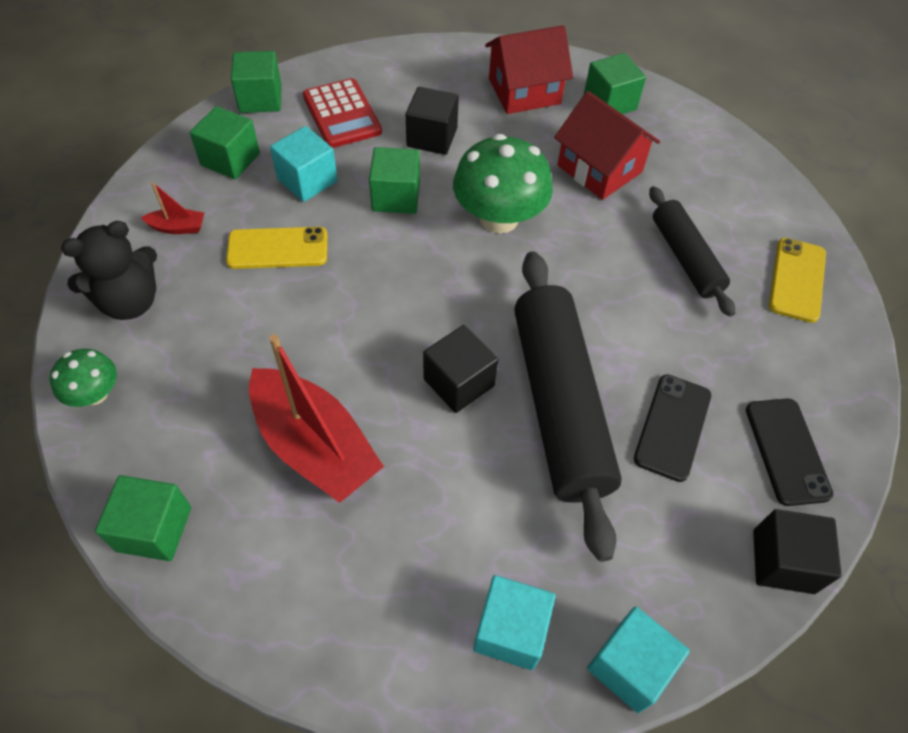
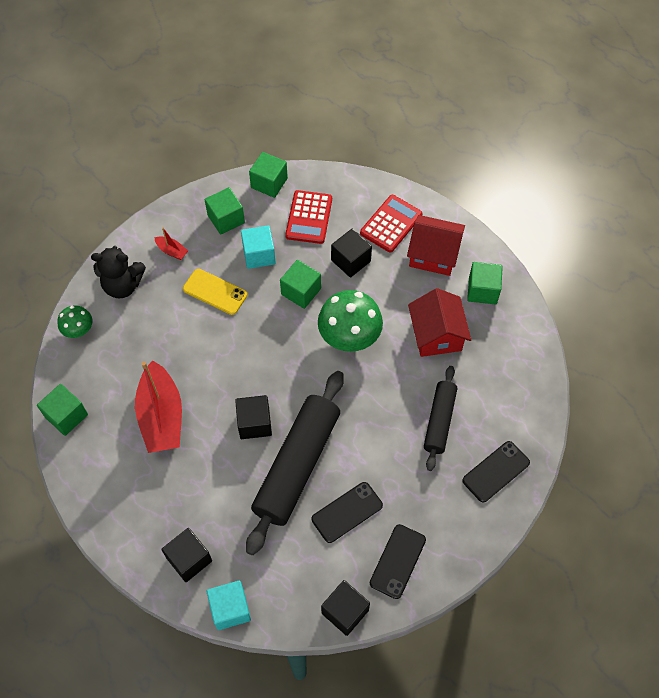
camera: 35 degrees right, 5 degrees up
turquoise cube [473,575,555,670] -> black cube [161,528,212,582]
yellow phone [769,238,826,323] -> black phone [462,441,530,502]
none -> red calculator [360,195,422,253]

